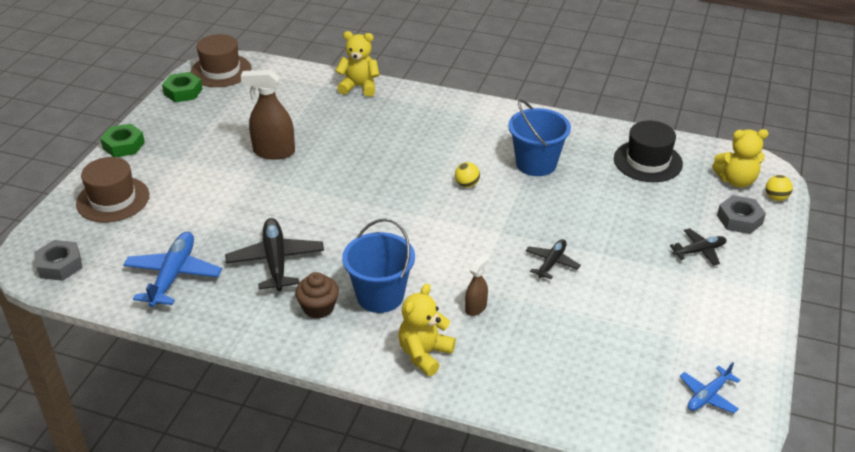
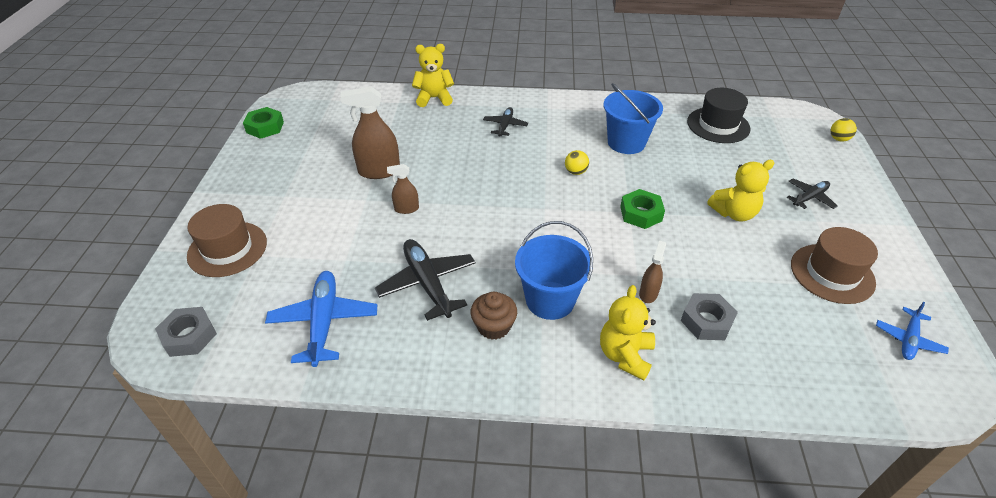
camera: 15 degrees left, 5 degrees up
green nut [100,124,145,157] -> green nut moved to [620,189,665,229]
brown hat [190,34,252,87] -> brown hat moved to [791,227,878,304]
black plane [526,239,581,279] -> black plane moved to [483,107,528,137]
yellow teddy bear [712,129,769,188] -> yellow teddy bear moved to [707,160,774,222]
grey nut [717,195,766,234] -> grey nut moved to [681,293,738,340]
none -> brown spray bottle [387,164,419,214]

